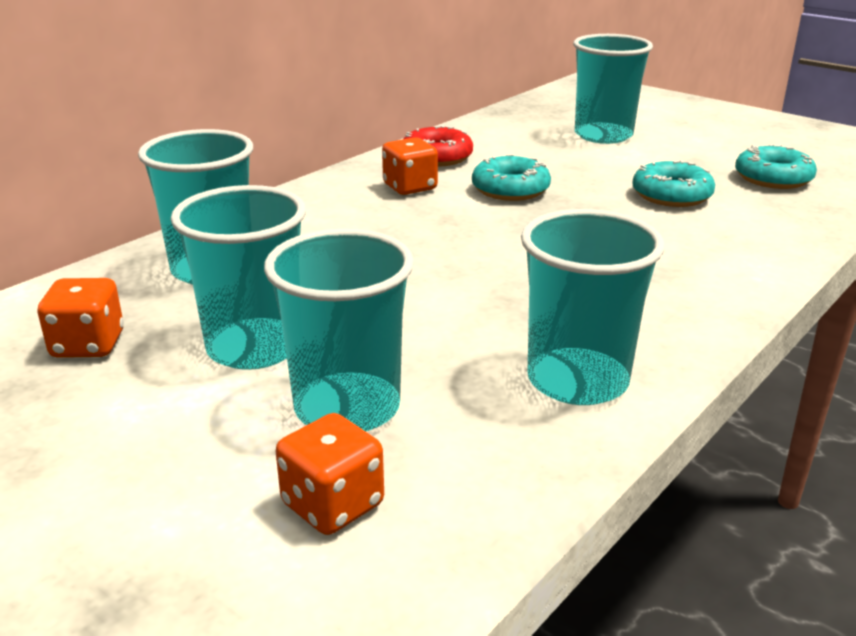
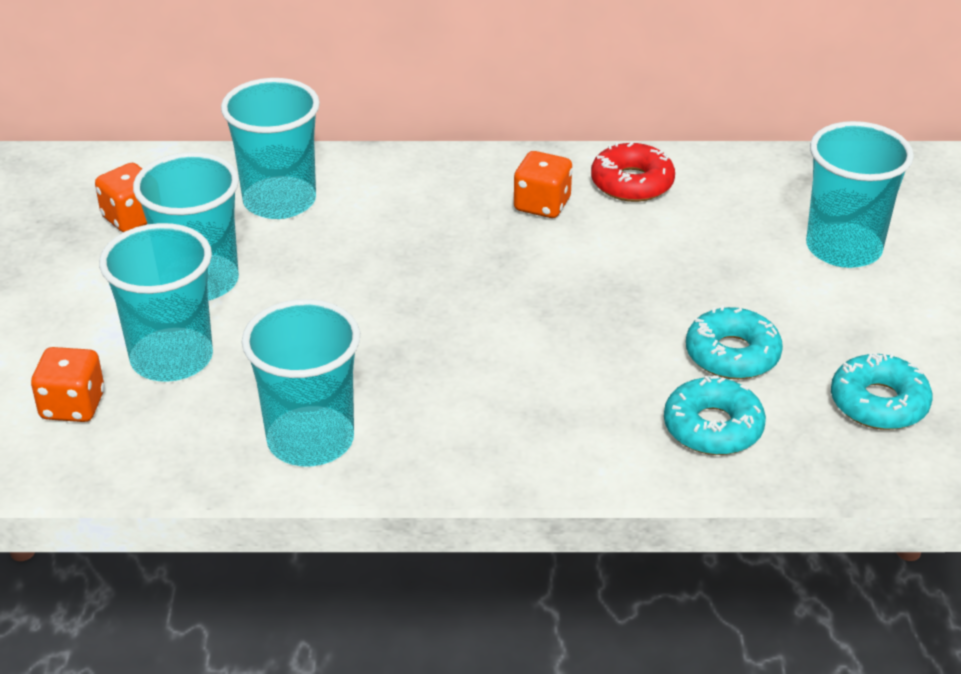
camera: 50 degrees right, 10 degrees up
turquoise donut [472,154,551,201] -> turquoise donut moved to [664,376,766,455]

